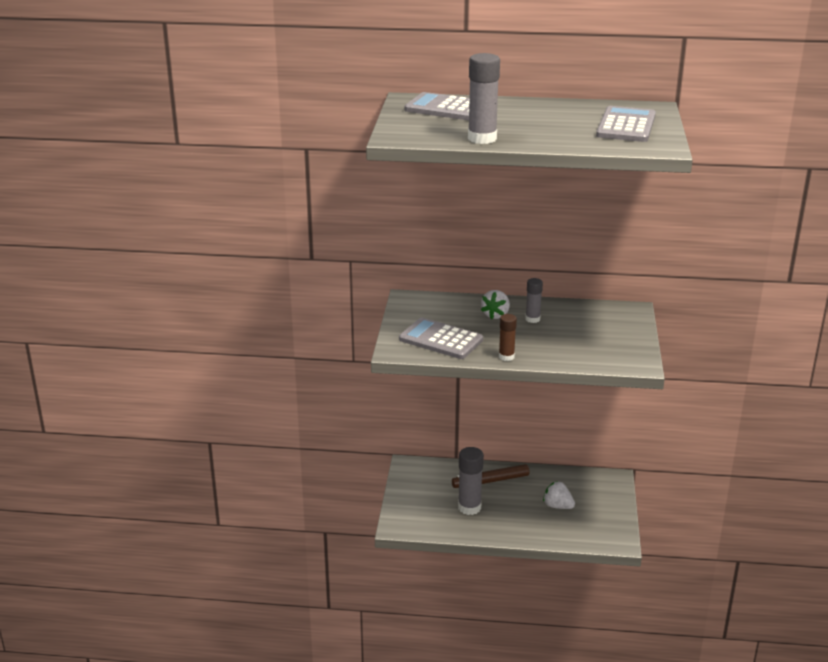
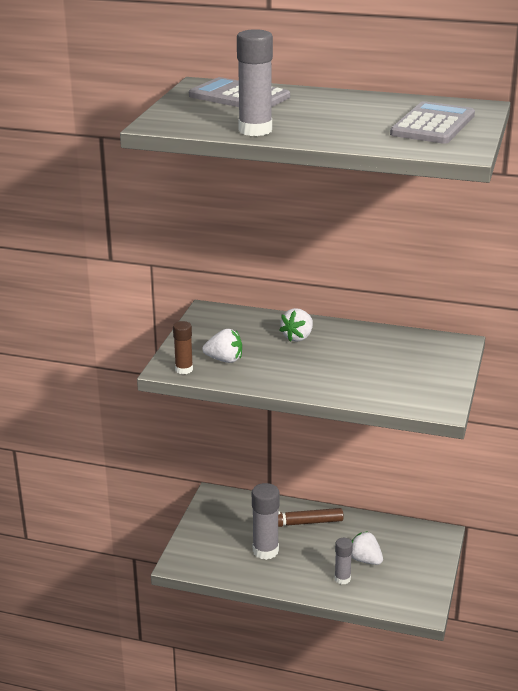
camera: 10 degrees right, 0 degrees up
grey calculator [399,318,483,359] -> white strawberry [202,329,242,363]
brown glue stick [499,314,517,361] -> brown glue stick moved to [173,321,193,374]
grey glue stick [525,278,543,323] -> grey glue stick moved to [335,538,353,584]

